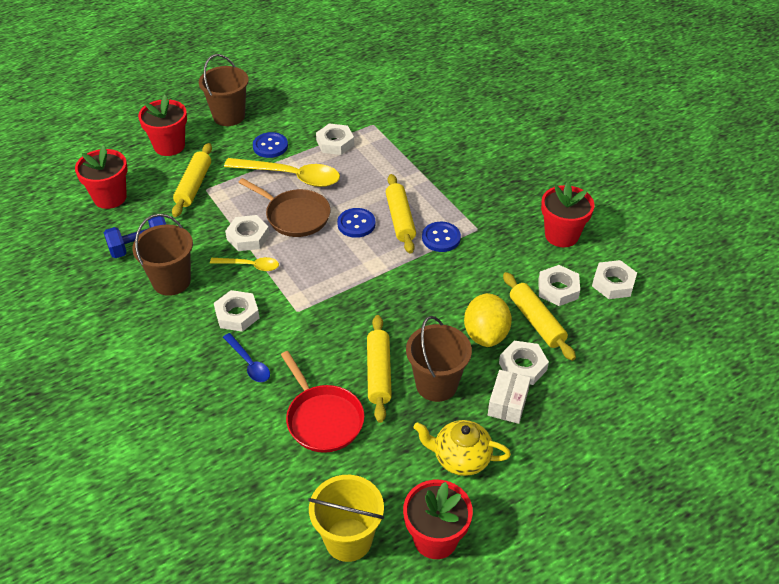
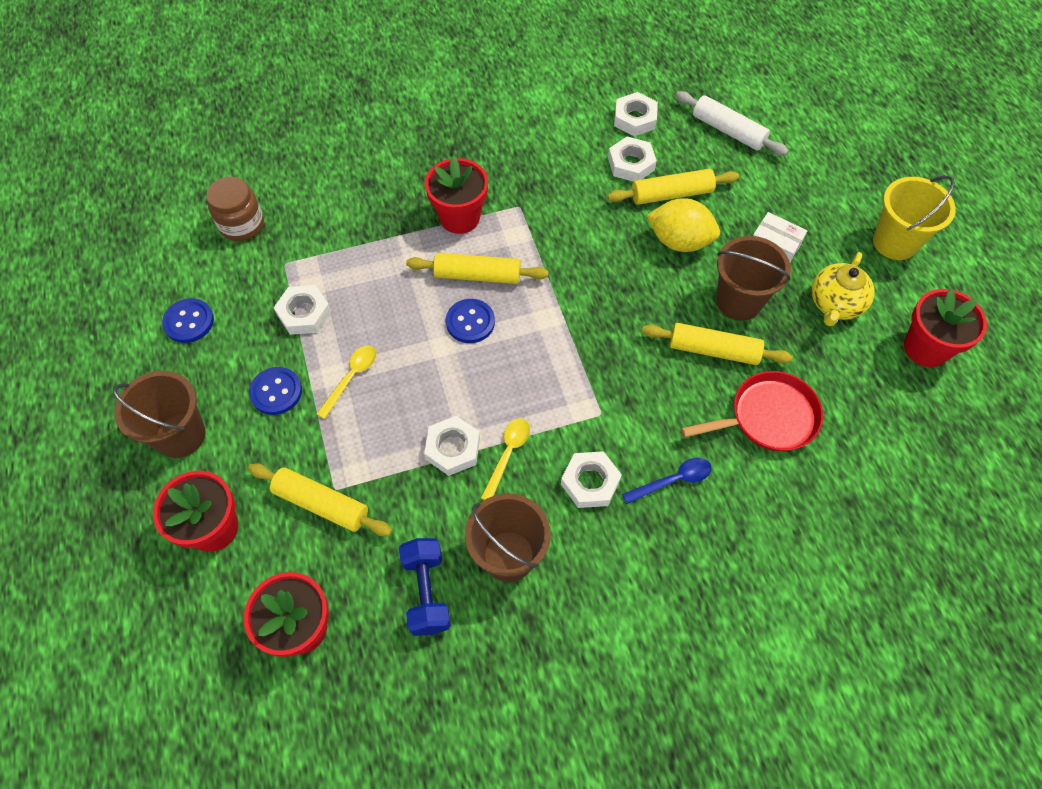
camera: 75 degrees left, 15 degrees up
yellow spoon [224,158,340,187] -> yellow spoon [317,345,376,419], size x0.53
brown pan [238,178,331,237] -> none
yellow bucket [308,475,384,562] -> yellow bucket moved to [873,175,956,260]
blue button [422,222,461,252] -> blue button moved to [162,298,214,343]
white nut [499,341,549,385] -> none
red flower pot [541,182,594,247] -> red flower pot moved to [425,156,488,234]
none -> brown jar [207,177,264,241]
none -> white rolling pin [676,91,788,156]

